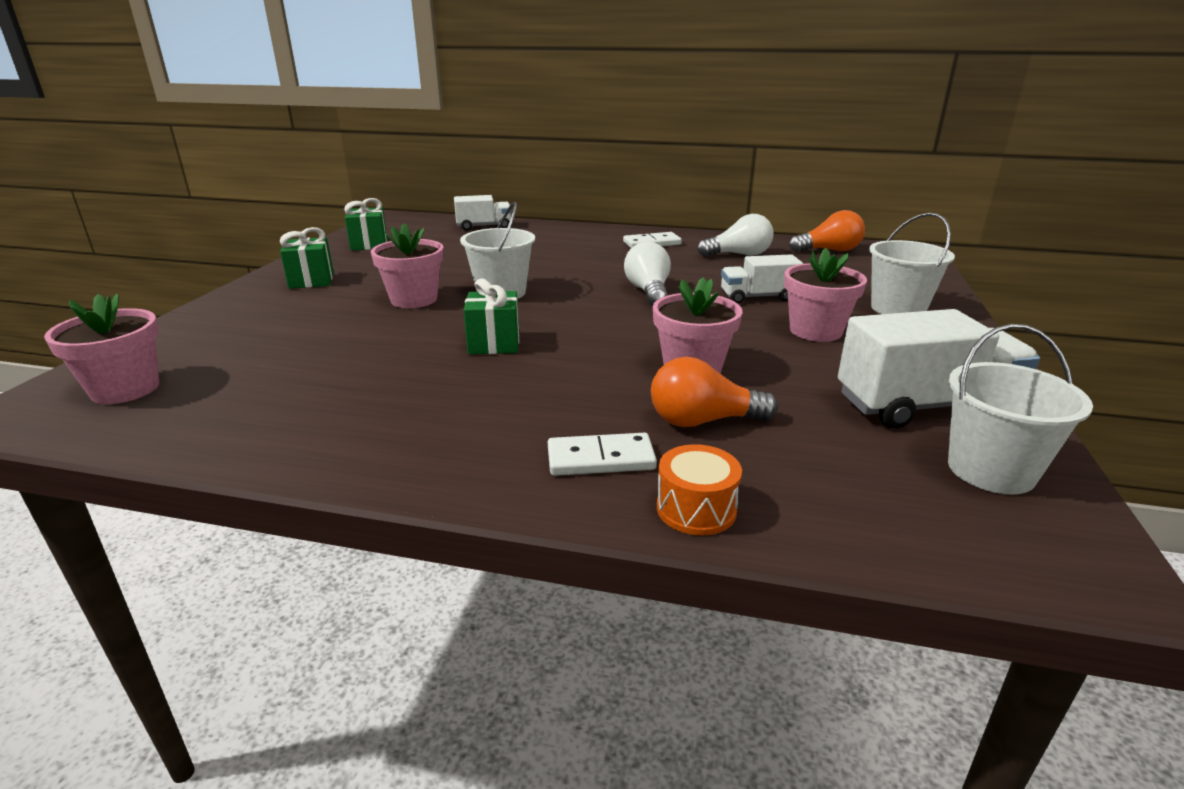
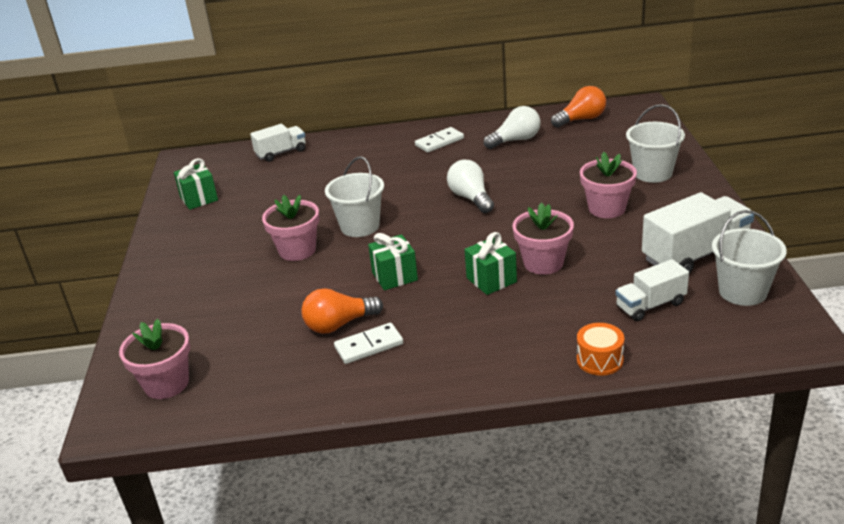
camera: 15 degrees left, 5 degrees up
green gift [280,227,334,289] -> green gift moved to [465,232,517,295]
white domino [548,433,657,476] -> white domino moved to [334,323,403,364]
orange light bulb [651,357,778,427] -> orange light bulb moved to [301,288,383,334]
white truck [721,254,803,304] -> white truck moved to [615,259,689,321]

